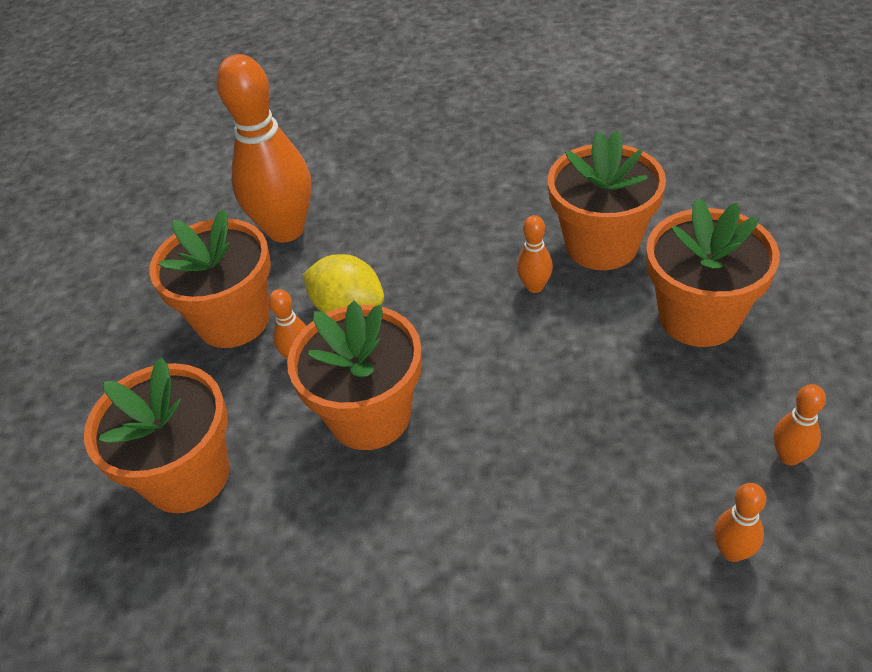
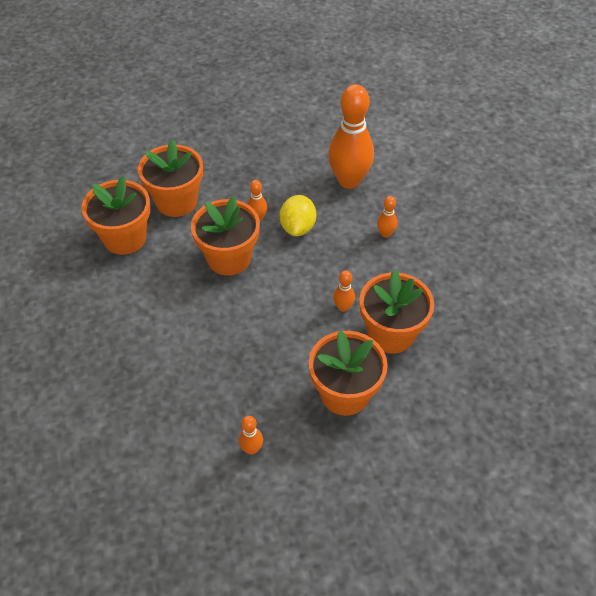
camera: 65 degrees right, 5 degrees up
orange flower pot [149,209,271,348] -> orange flower pot moved to [81,176,150,255]
orange bowling pin [714,483,766,562] -> orange bowling pin moved to [377,196,397,238]

